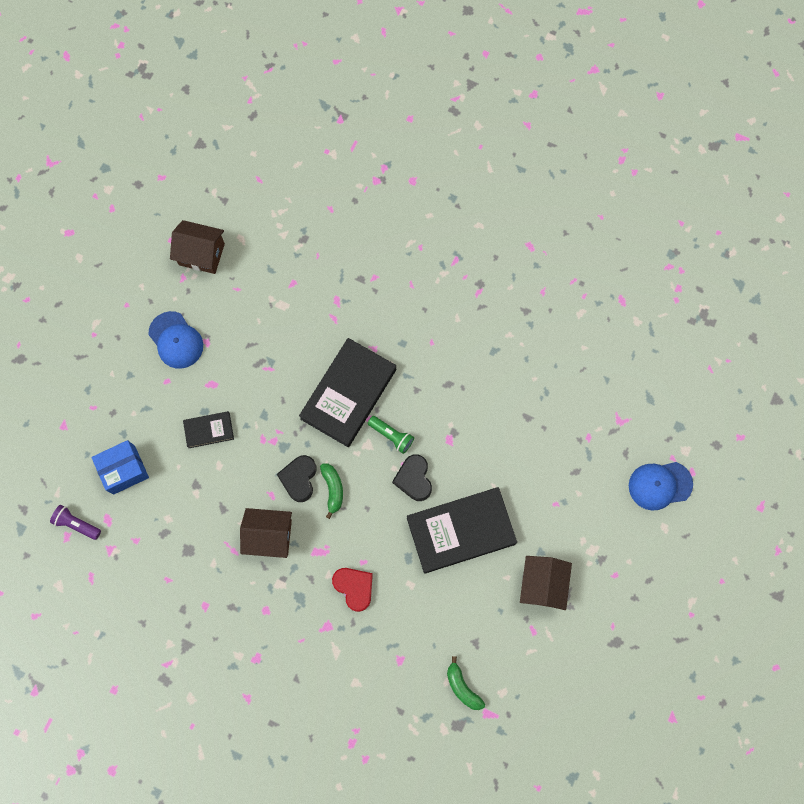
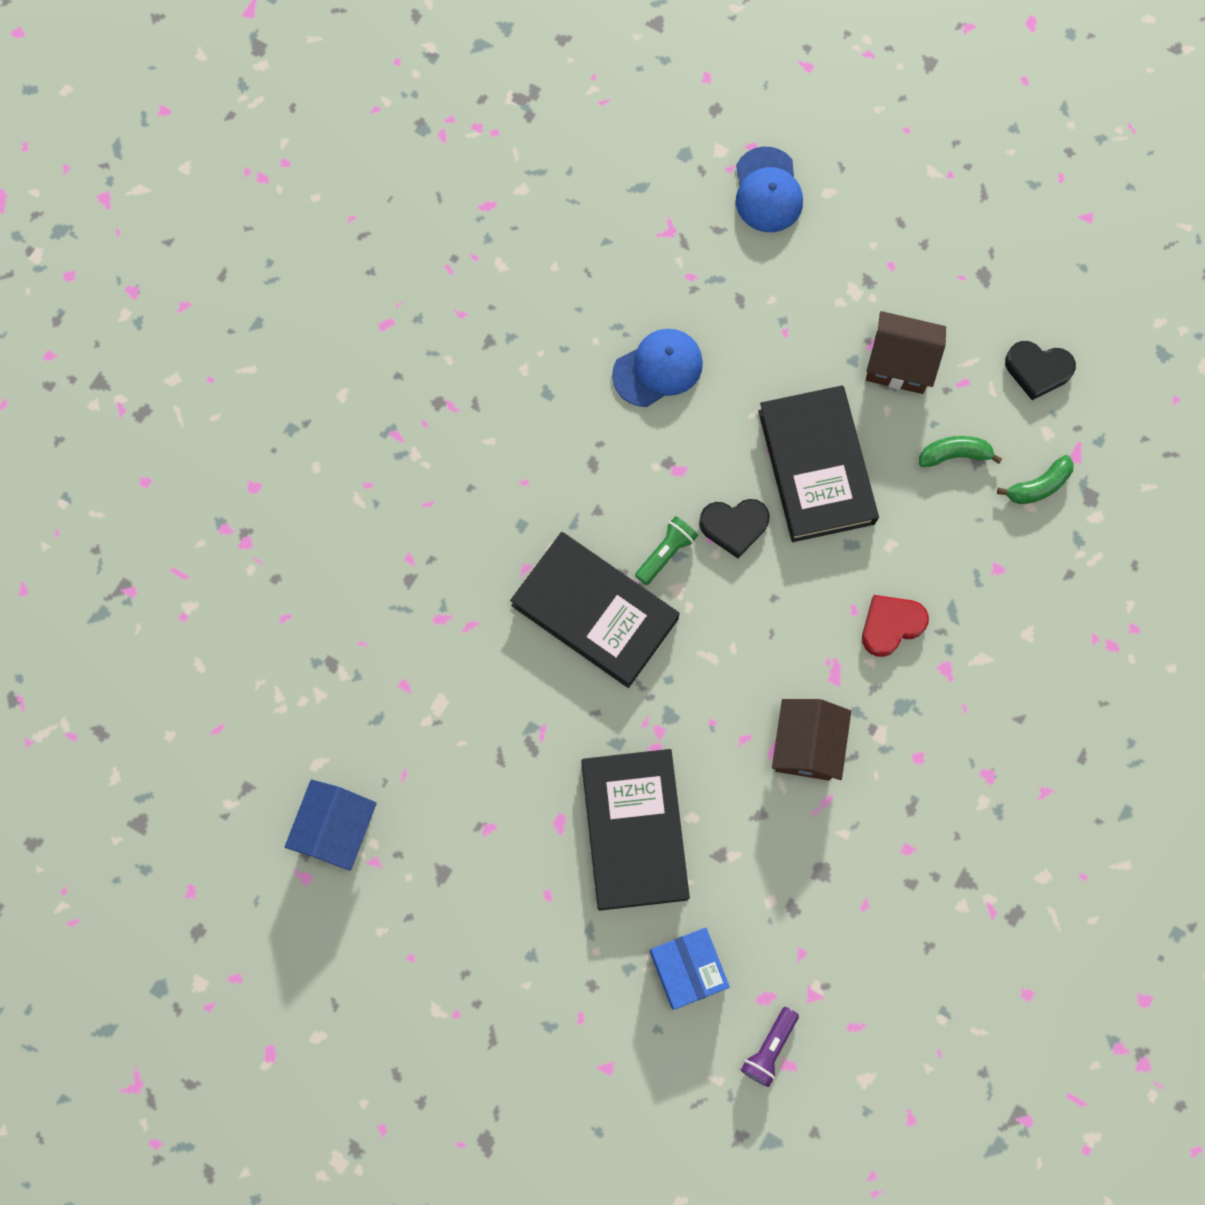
camera: 85 degrees left, 0 degrees up
blue cap [148,311,203,369] -> blue cap moved to [612,329,703,407]
brown house [170,220,225,274] -> blue house [285,779,377,871]
black book [183,411,234,448] -> black book [581,749,690,911], size x2.04
black heart [277,455,317,502] -> black heart moved to [1005,341,1076,400]
green banana [320,464,343,519] -> green banana moved to [919,436,1002,467]

